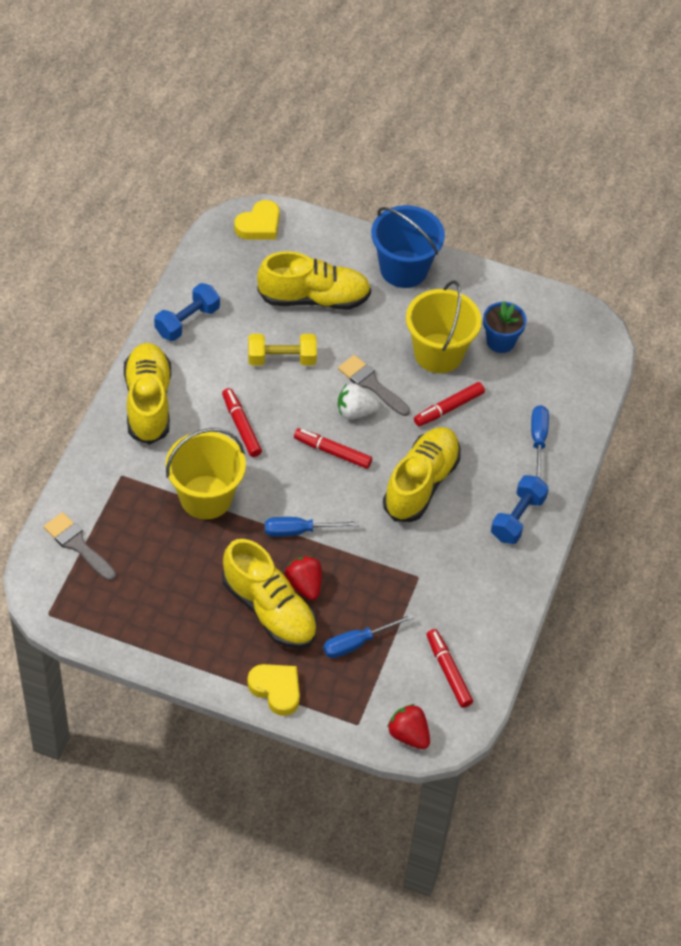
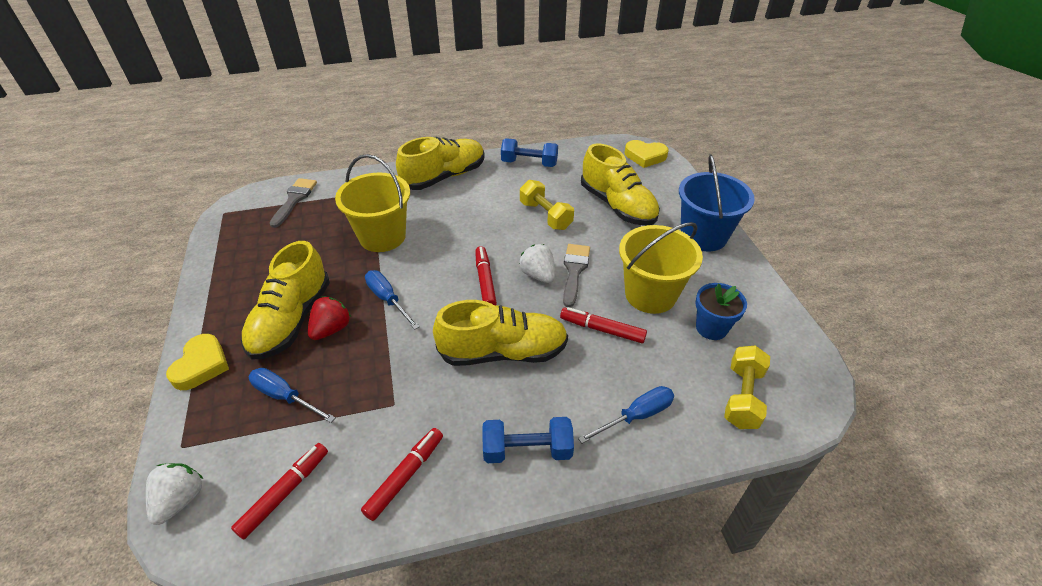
camera: 60 degrees right, 10 degrees down
red marker [222,388,262,457] -> red marker moved to [361,428,443,521]
red strawberry [387,704,430,749] -> white strawberry [146,463,203,525]
none -> yellow dumbbell [724,346,770,429]

